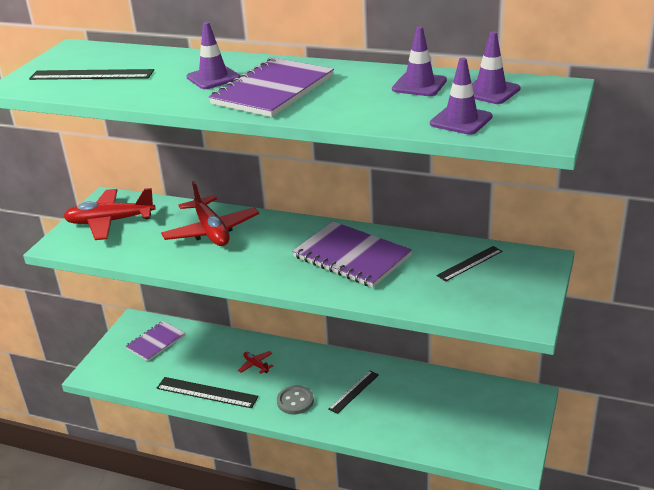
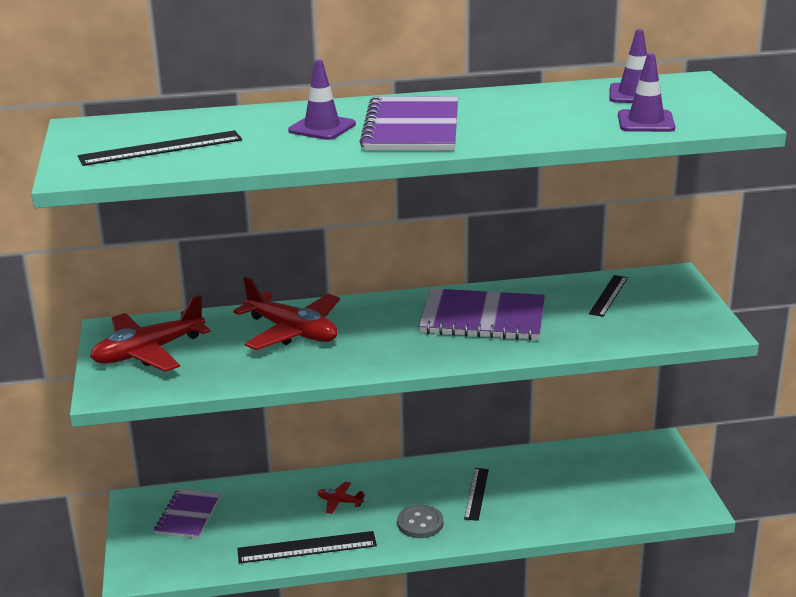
camera: 30 degrees left, 5 degrees down
purple traffic cone [392,26,447,96] -> none

